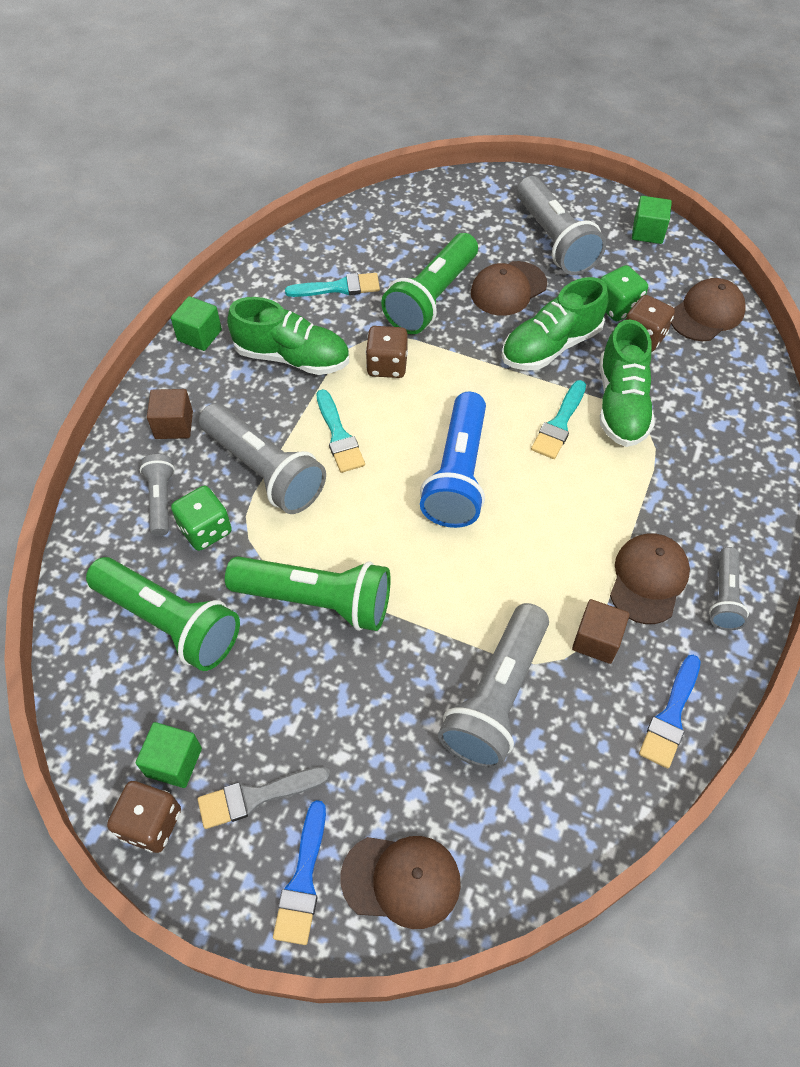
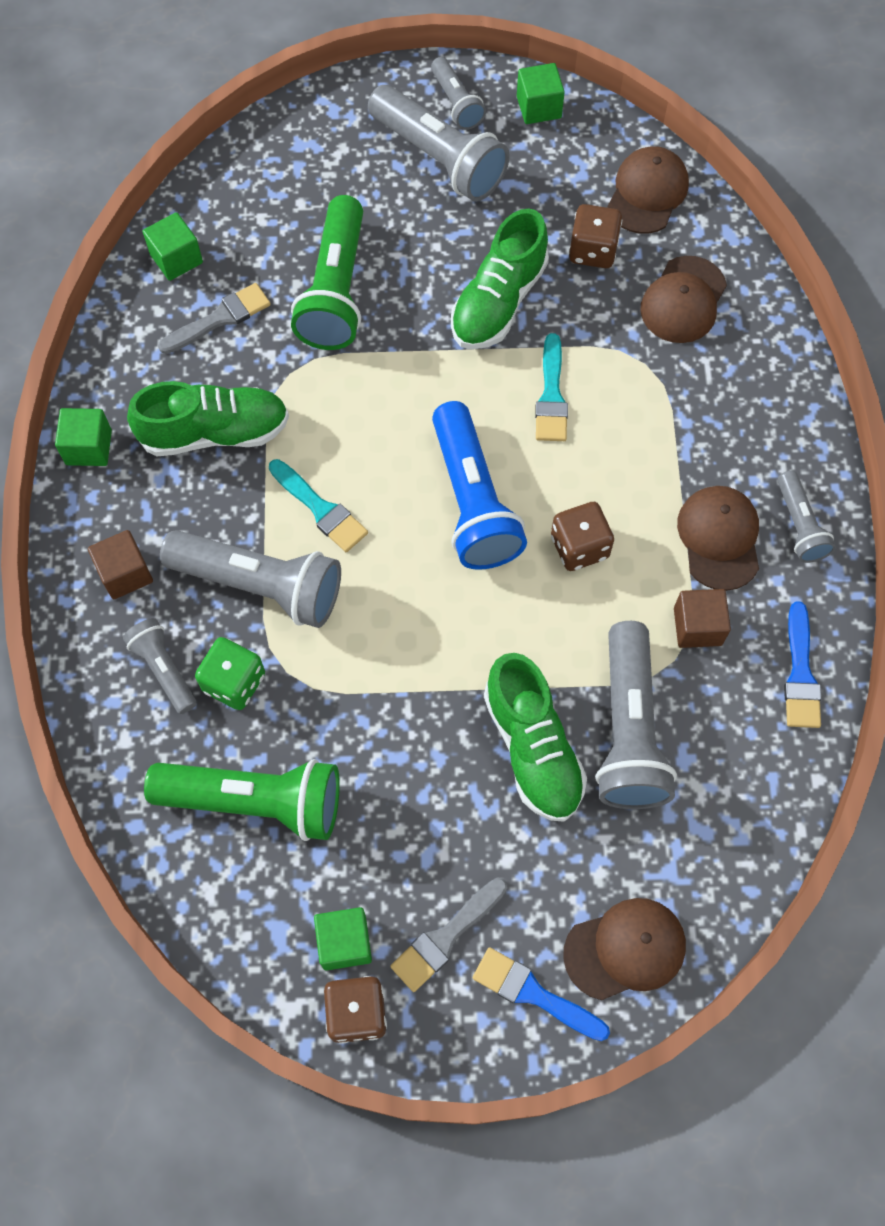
camera: 25 degrees left, 10 degrees up
green flashlight [225,556,391,631] -> none
blue brush [273,800,326,945] -> blue brush turned 135 degrees clockwise [473,947,610,1041]
turquoise brush [285,273,380,297] -> grey brush [158,283,271,354]
brown dice [366,326,408,378] -> brown dice moved to [551,502,614,571]
brown cap [471,261,547,316] -> brown cap moved to [640,256,727,343]
green shoe [600,319,655,447] -> green shoe moved to [484,653,587,822]
green dice [601,265,648,321] -> none
none -> green cube [143,212,203,281]
none -> grey flashlight [431,57,486,130]

